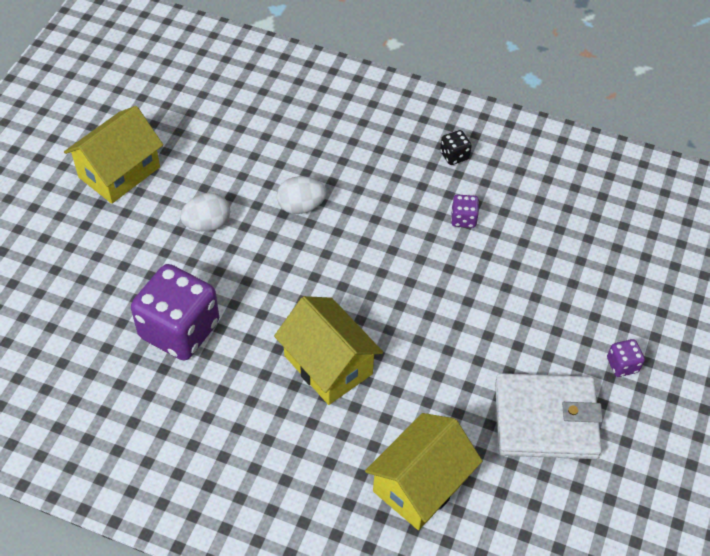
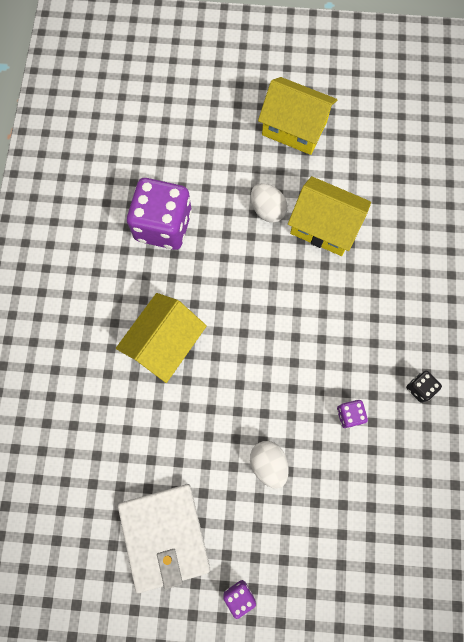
camera: 75 degrees right, 20 degrees up
white egg [277,176,326,214] -> white egg moved to [250,441,289,489]
yellow house [365,413,482,530] -> yellow house moved to [288,176,371,256]

